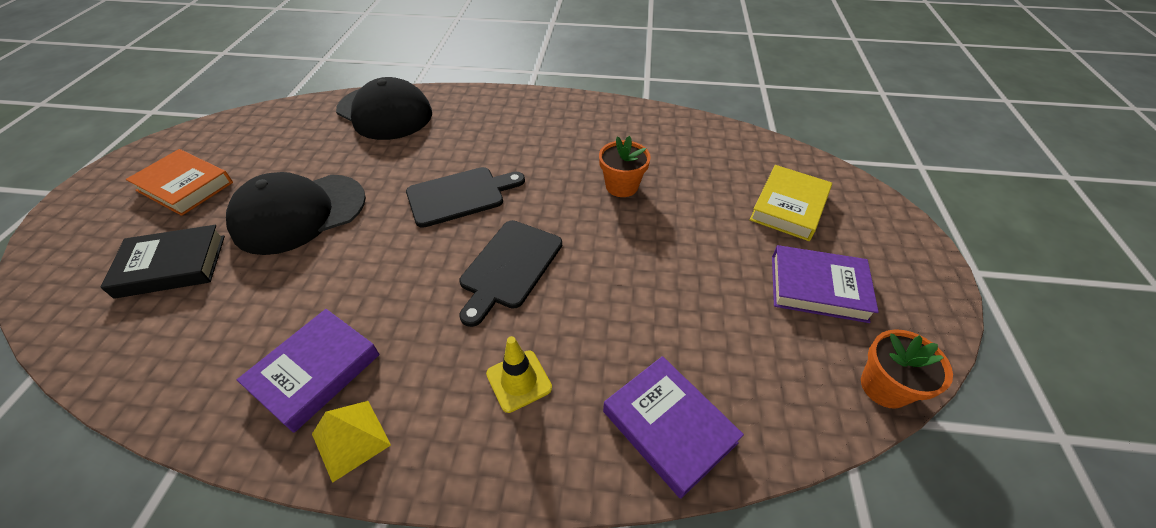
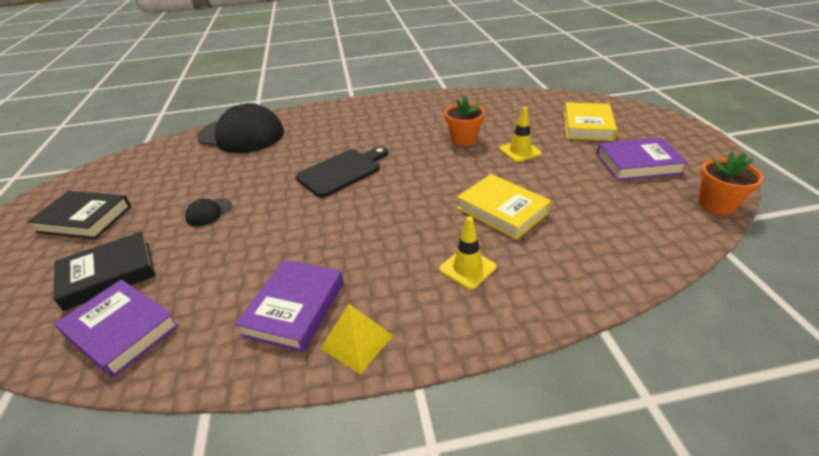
camera: 15 degrees left, 10 degrees down
orange book [126,149,233,216] -> black book [27,191,131,239]
black cap [226,172,366,255] -> black cap [185,199,232,226], size x0.41
black cutting board [459,220,562,327] -> none
purple book [603,356,744,499] -> purple book moved to [54,279,179,378]
none -> yellow book [457,174,551,240]
none -> yellow traffic cone [500,107,542,162]

